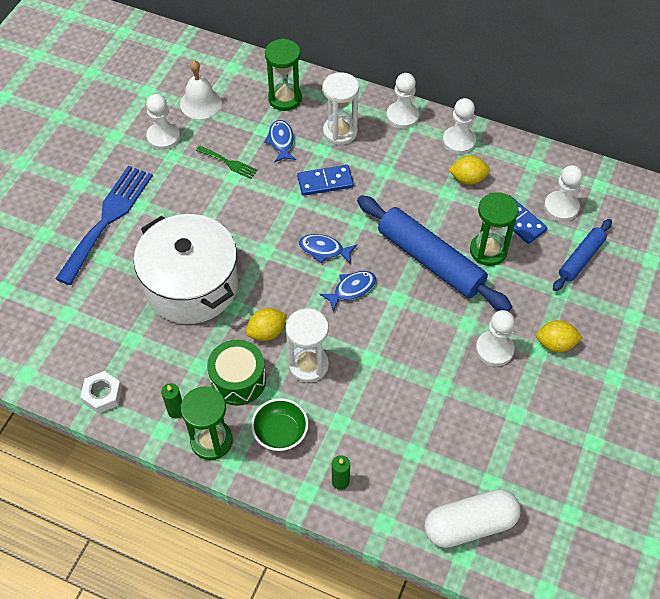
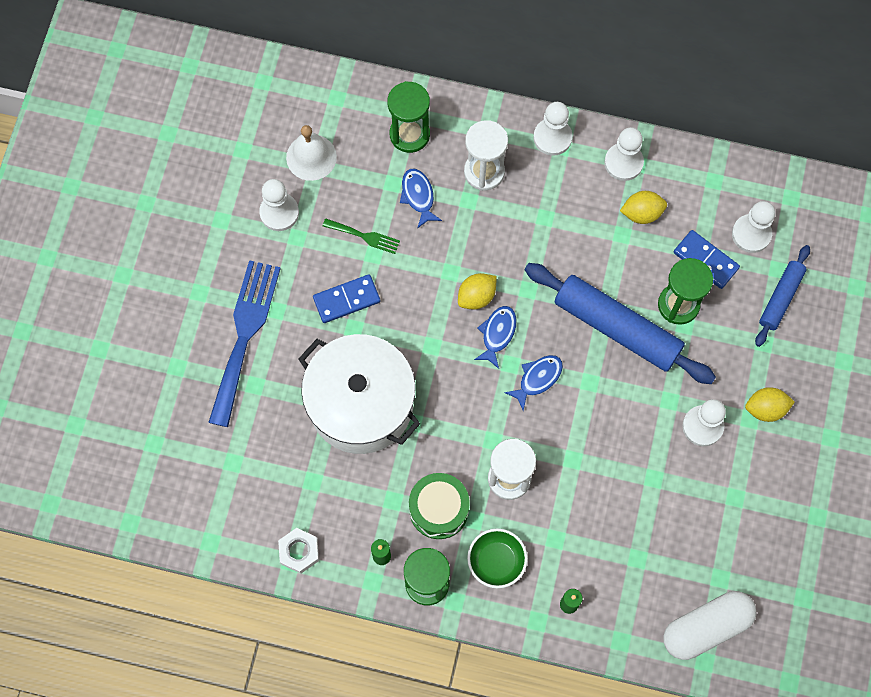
camera: 10 degrees left, 15 degrees up
yellow lemon [246,308,287,341] -> yellow lemon moved to [458,273,497,310]
blue domino [297,165,354,196] -> blue domino moved to [313,274,380,323]
blue fish [299,234,357,264] -> blue fish turned 105 degrees clockwise [474,306,517,369]

